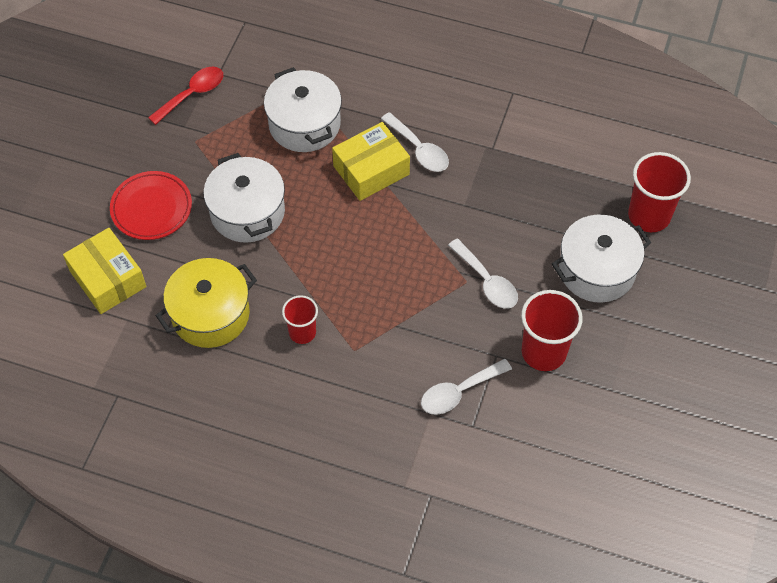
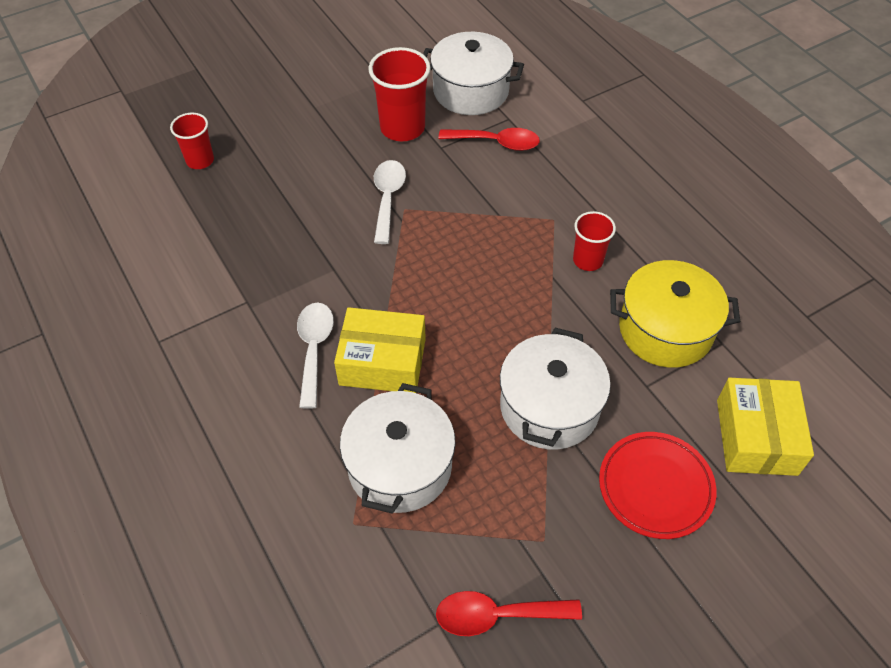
camera: 140 degrees left, 5 degrees down
white spoon [421,359,512,415] -> red spoon [438,128,540,151]
white pot [552,215,651,303] -> white pot moved to [423,32,524,115]
red cup [628,152,691,232] -> red cup [170,113,214,169], size x0.60

